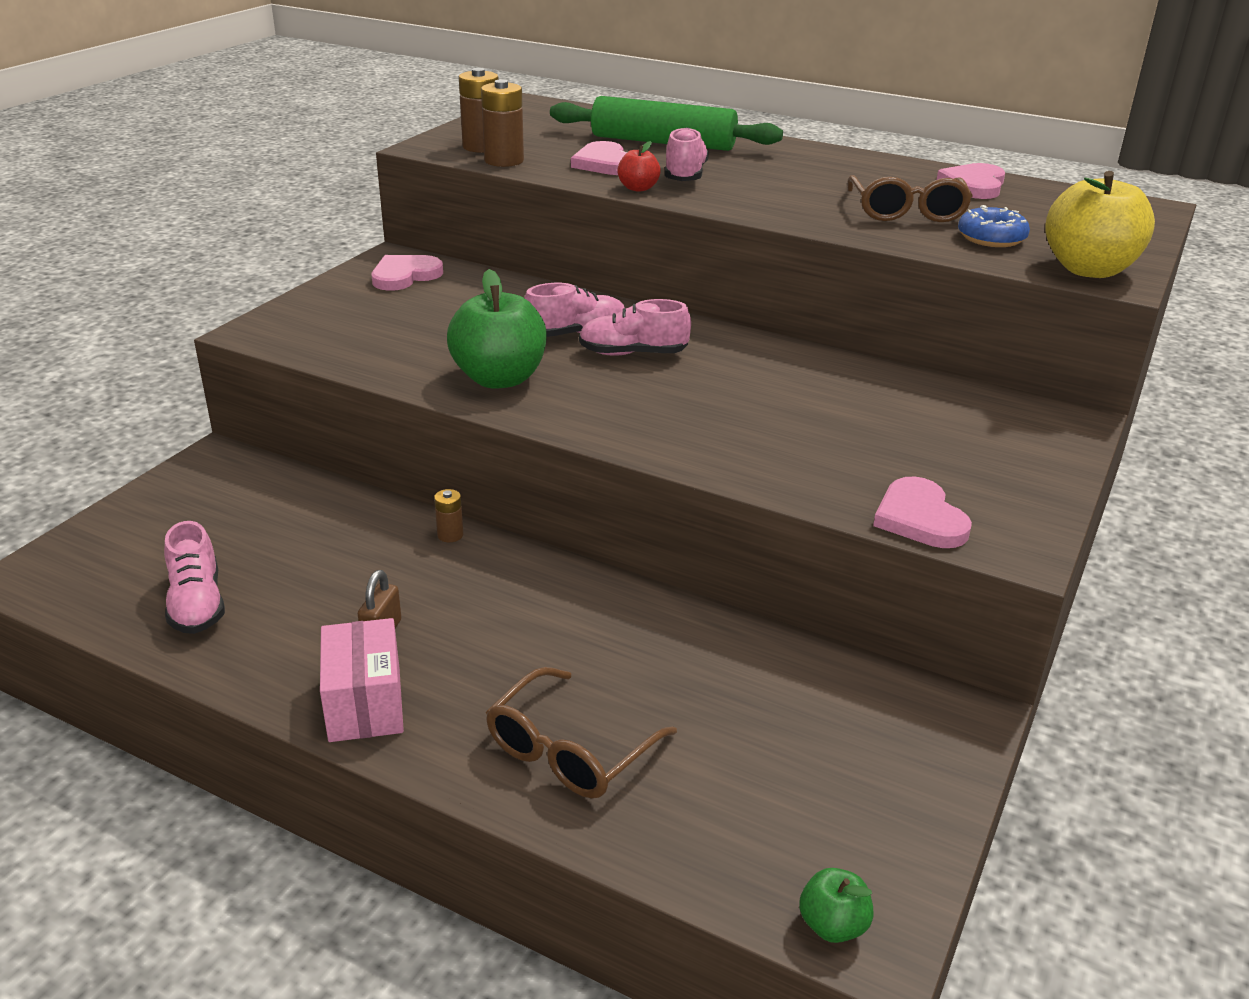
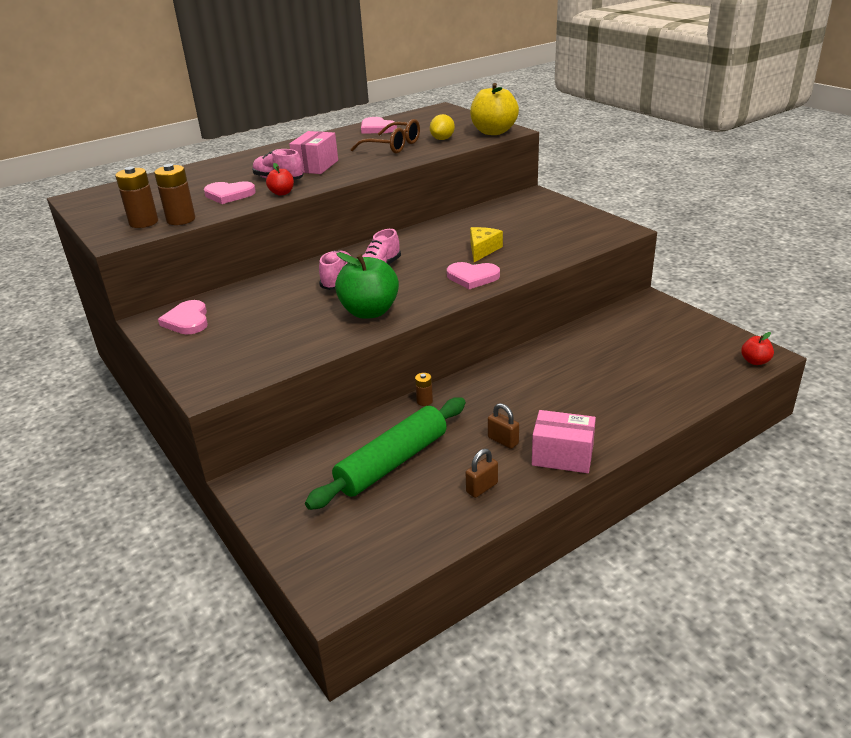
camera: 60 degrees left, 0 degrees up
pink shoe [164,521,225,634] -> none
brown glasses [486,667,677,799] -> none
green rolling pin [550,96,783,151] -> green rolling pin moved to [305,397,466,510]
green apple [799,868,874,943] -> red apple [741,332,774,365]
pink heart [873,477,972,548] -> pink heart moved to [447,262,500,289]
blue donut [958,205,1030,247] -> yellow lemon [430,114,455,140]
none -> pink box [289,131,338,174]
none -> brown padlock [466,449,498,498]
none -> yellow cheese [470,227,503,262]

